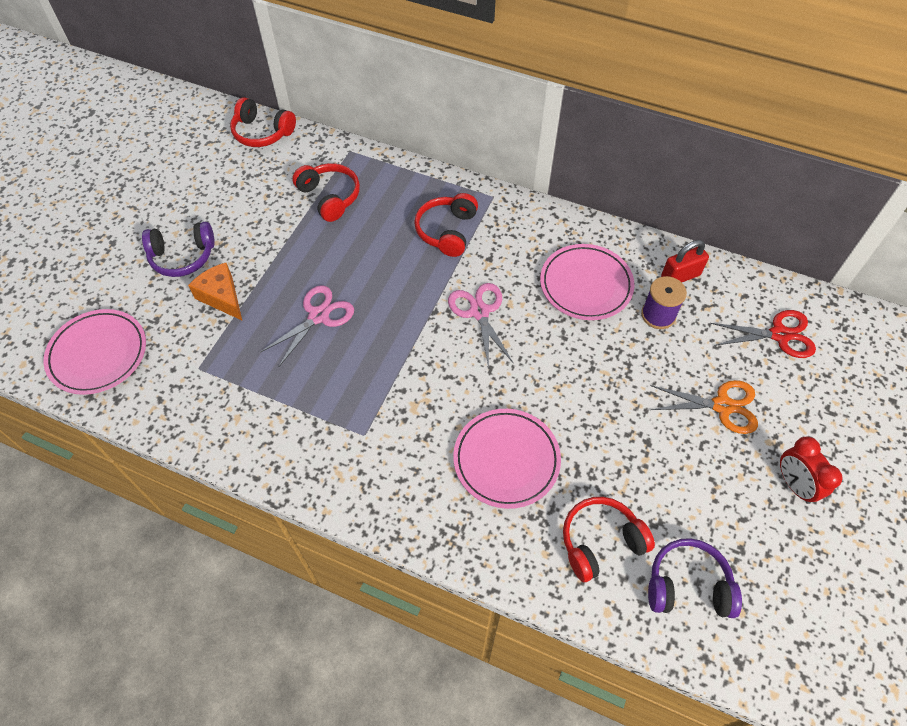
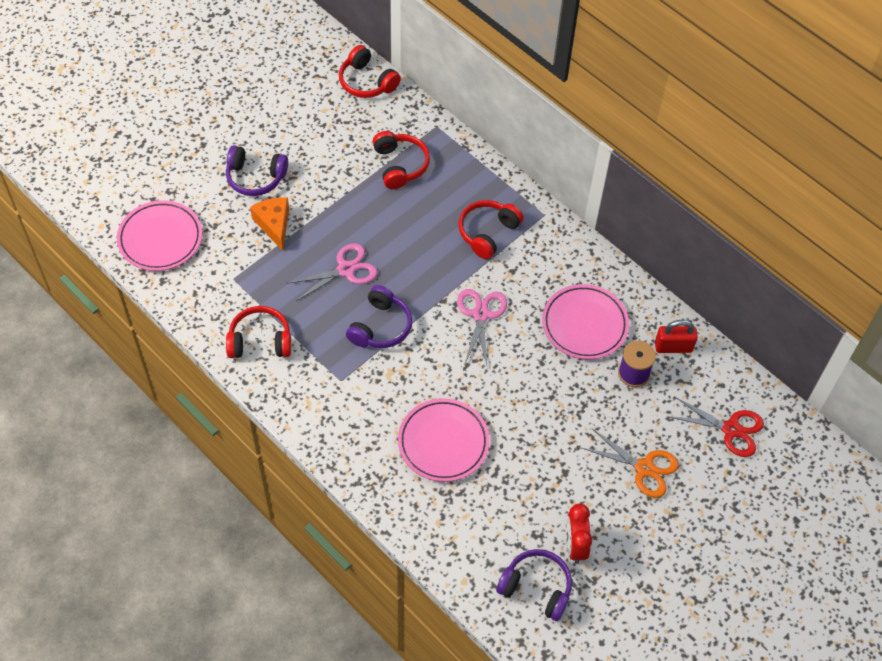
camera: 20 degrees right, 0 degrees up
red headphones [563,497,655,582] -> red headphones moved to [226,306,291,358]
red clock [780,437,843,504] -> red clock moved to [566,504,592,564]
none -> purple headphones [346,285,412,348]

